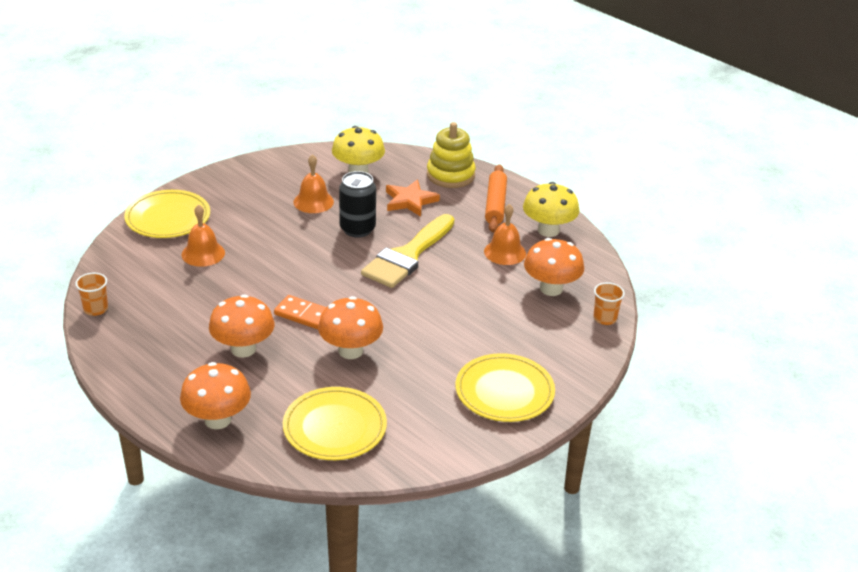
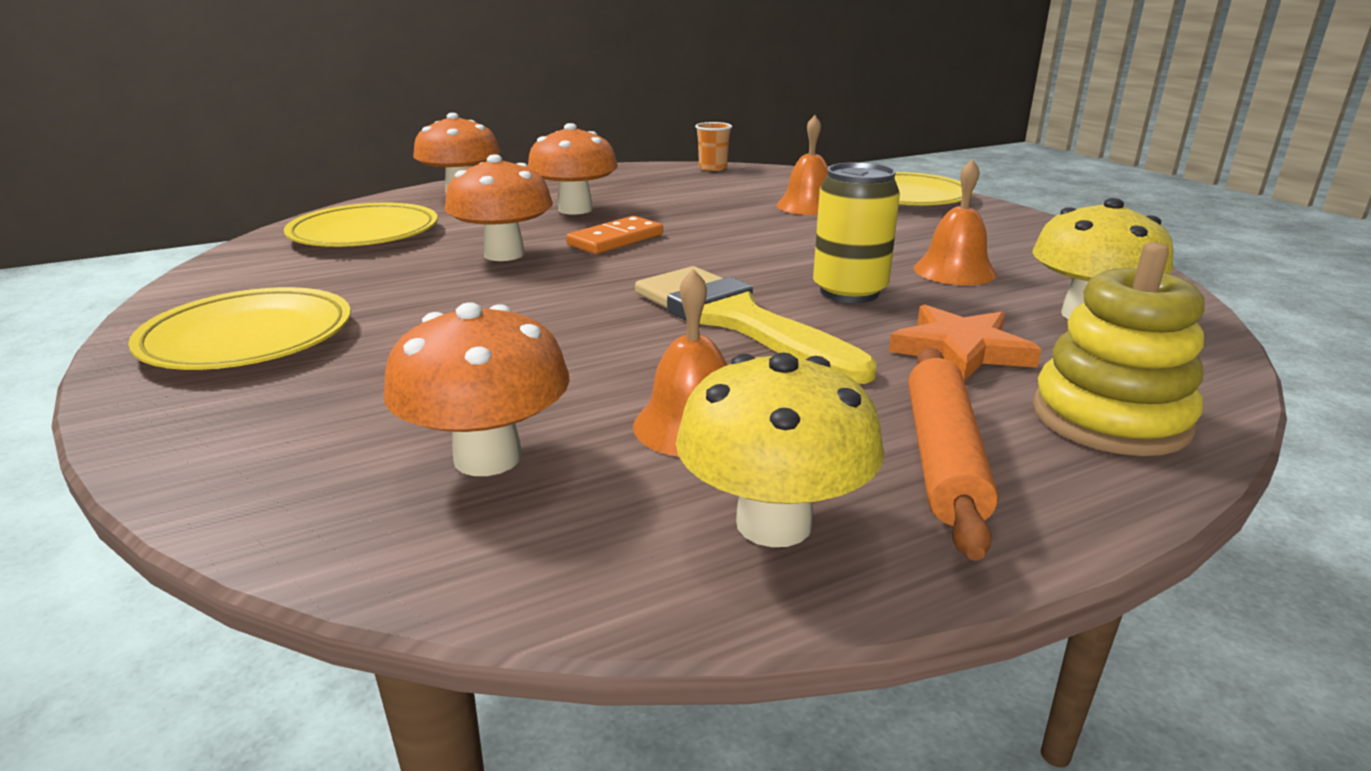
camera: 110 degrees right, 10 degrees down
black can [339,171,376,238] -> yellow can [813,162,900,303]
orange rolling pin [485,164,507,232] -> orange rolling pin turned 75 degrees clockwise [908,347,998,561]
orange cup [593,282,625,325] -> none

